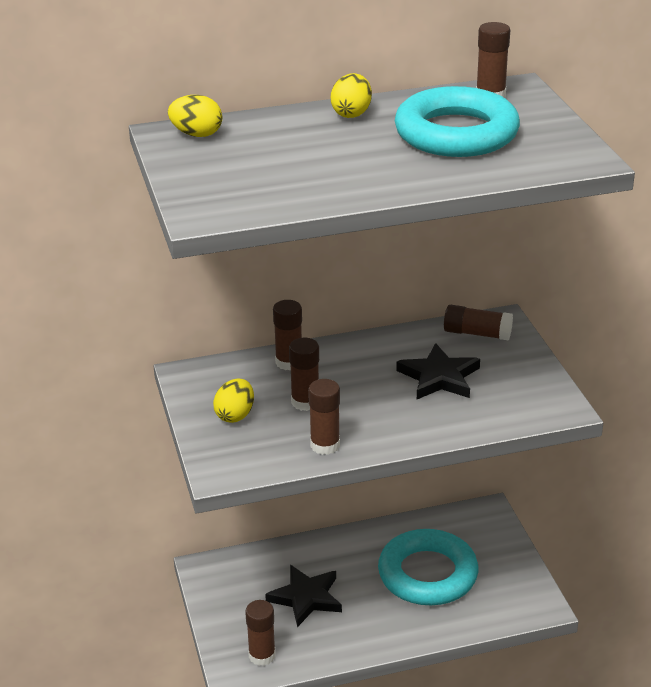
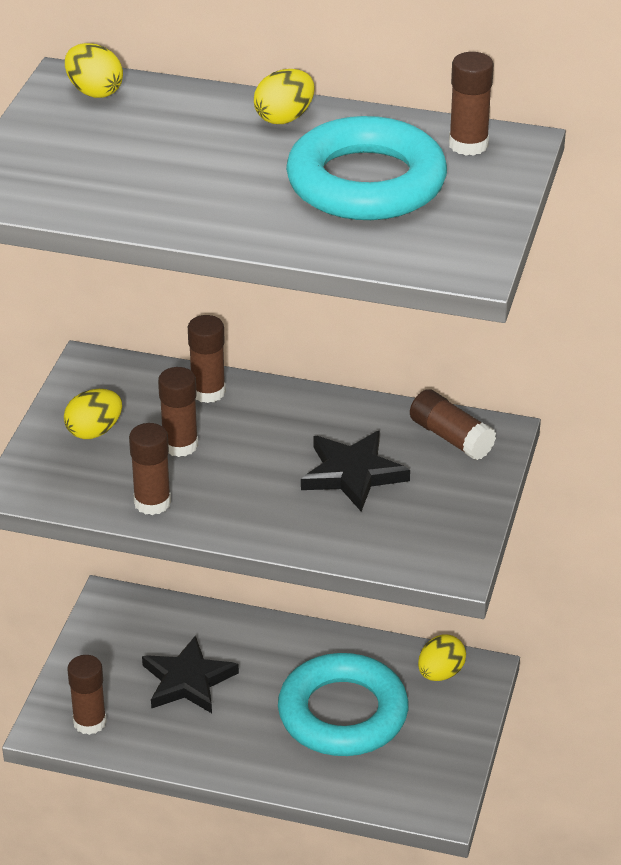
camera: 30 degrees right, 5 degrees up
none -> yellow egg [418,635,466,681]

